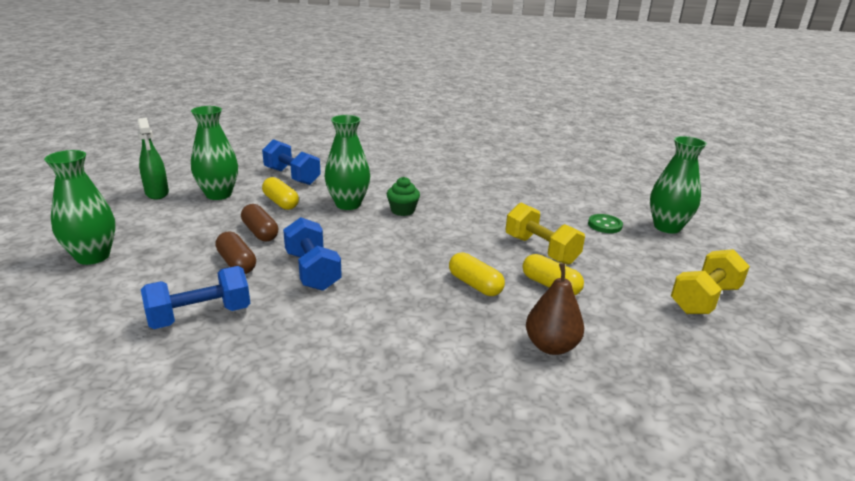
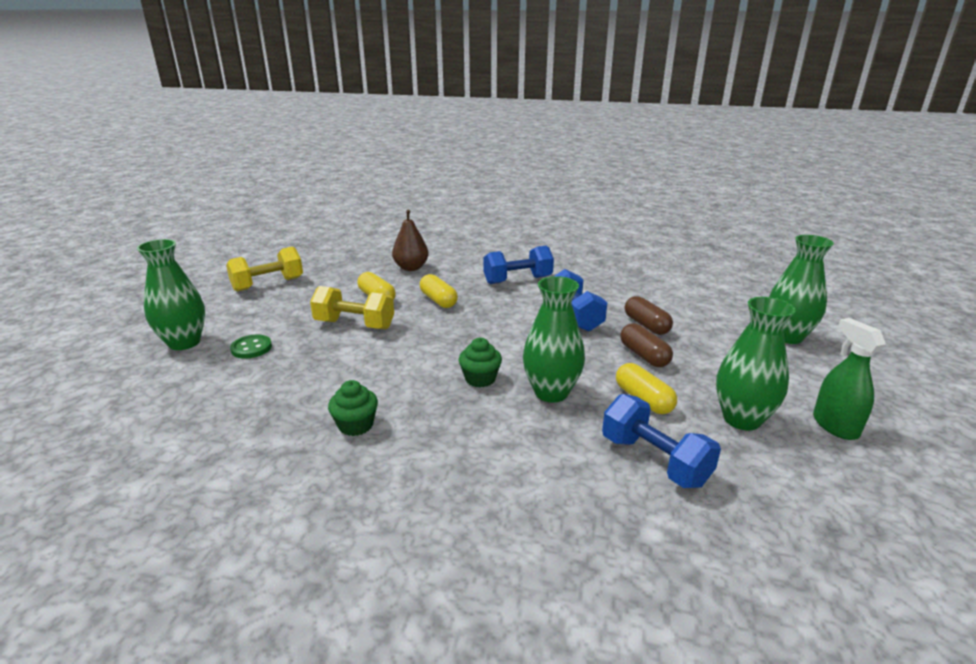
camera: 170 degrees left, 0 degrees up
blue dumbbell [141,266,250,329] -> blue dumbbell moved to [483,246,554,284]
yellow dumbbell [506,203,585,265] -> yellow dumbbell turned 45 degrees counterclockwise [310,286,394,329]
none -> green cupcake [328,380,378,436]

